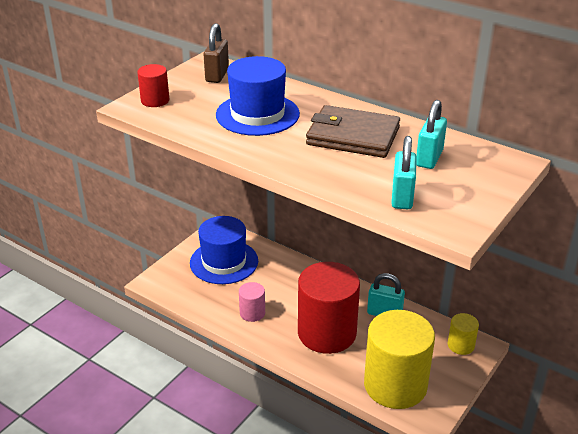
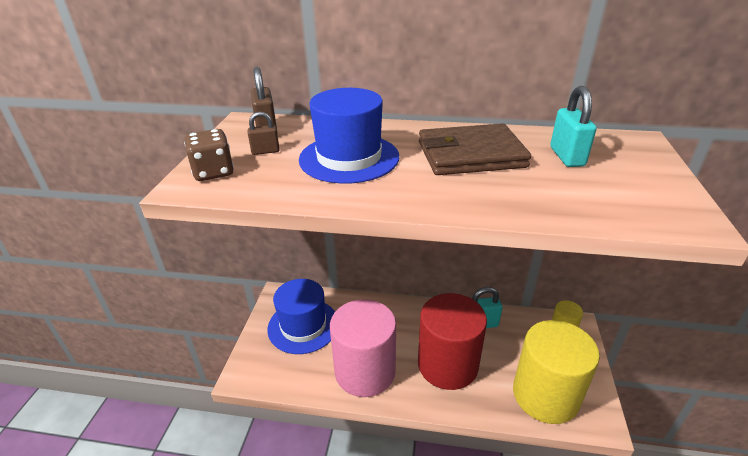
camera: 25 degrees left, 0 degrees up
red cylinder [137,64,169,107] -> brown dice [184,129,234,181]
pink cylinder [239,282,265,322] -> pink cylinder [330,299,396,397], size x2.22
turquoise padlock [391,136,417,209] -> none
none -> brown padlock [248,112,280,155]

